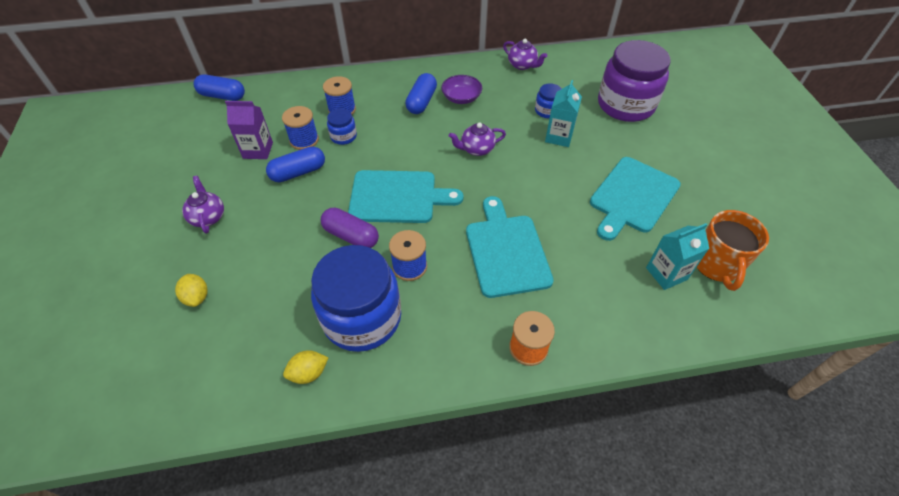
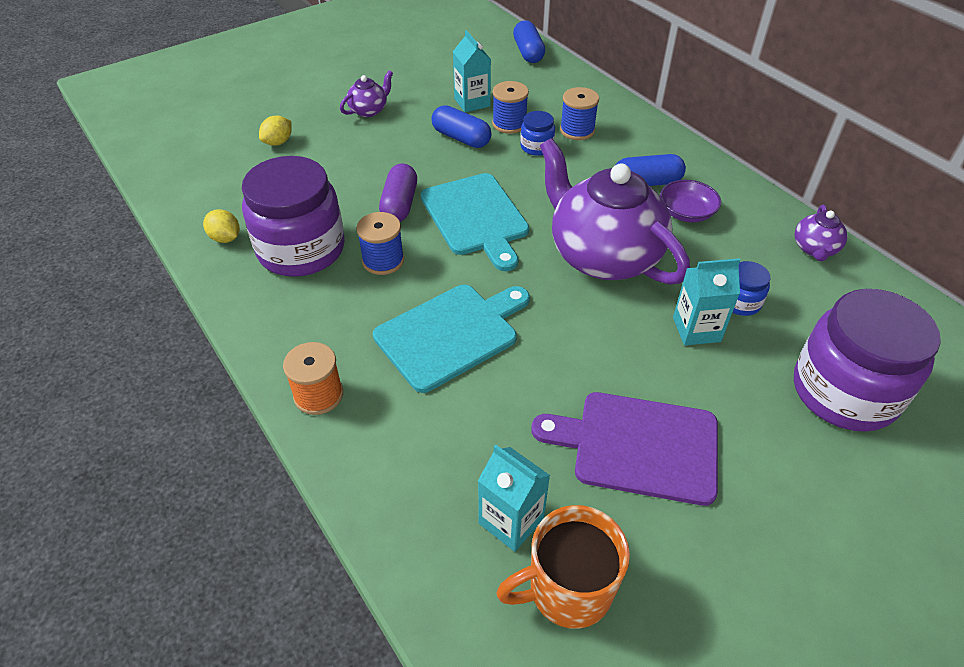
camera: 65 degrees right, 5 degrees down
purple carton [225,101,273,159] -> turquoise carton [453,30,491,112]
blue jar [311,245,401,352] -> purple jar [242,156,344,277]
purple teapot [449,122,506,156] -> purple teapot [540,138,690,285], size x2.33
turquoise cutting board [590,157,681,241] -> purple cutting board [531,392,718,506]

